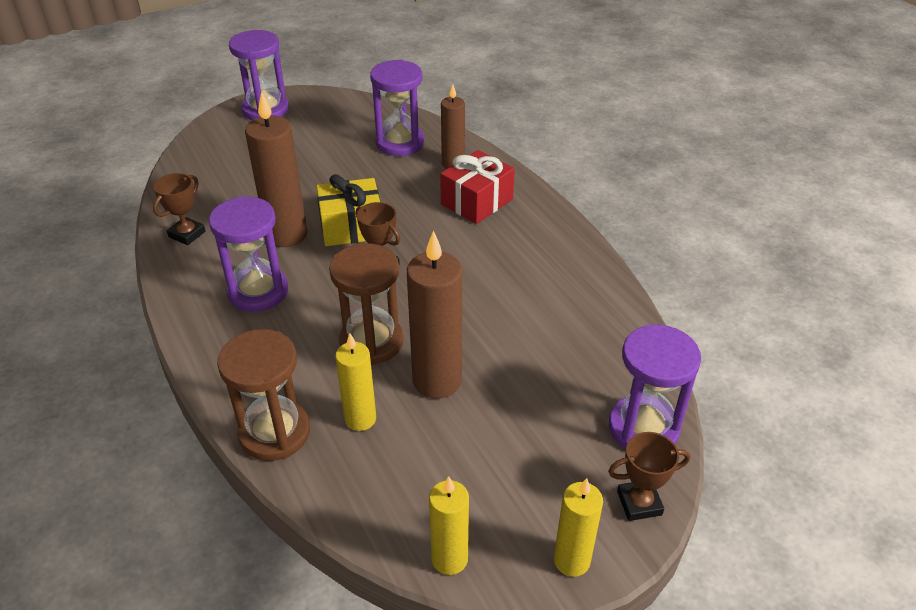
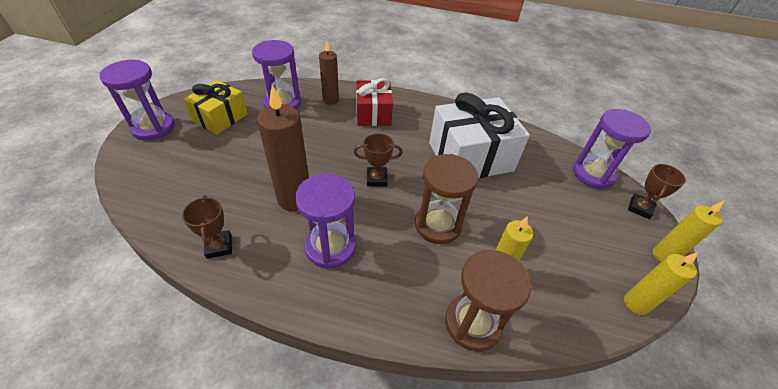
camera: 50 degrees left, 5 degrees up
yellow gift [316,174,380,246] -> yellow gift moved to [184,80,248,135]
brown candle [407,230,462,399] -> none
none -> white gift [429,92,530,178]

